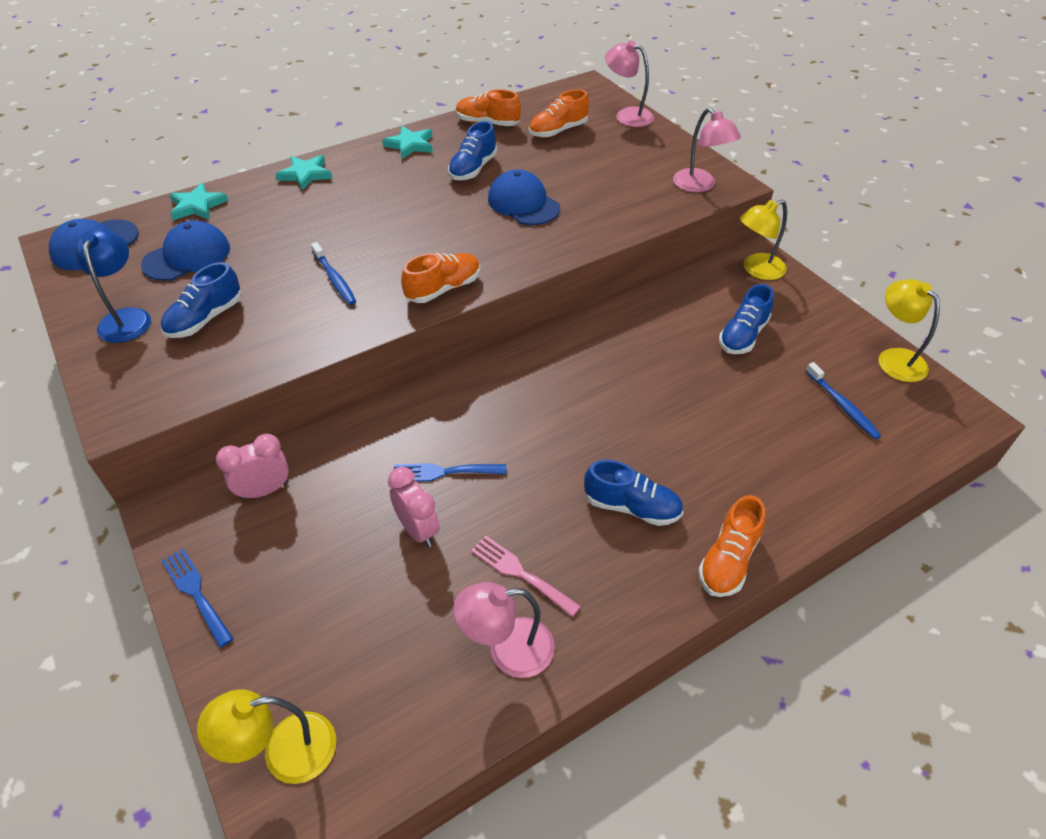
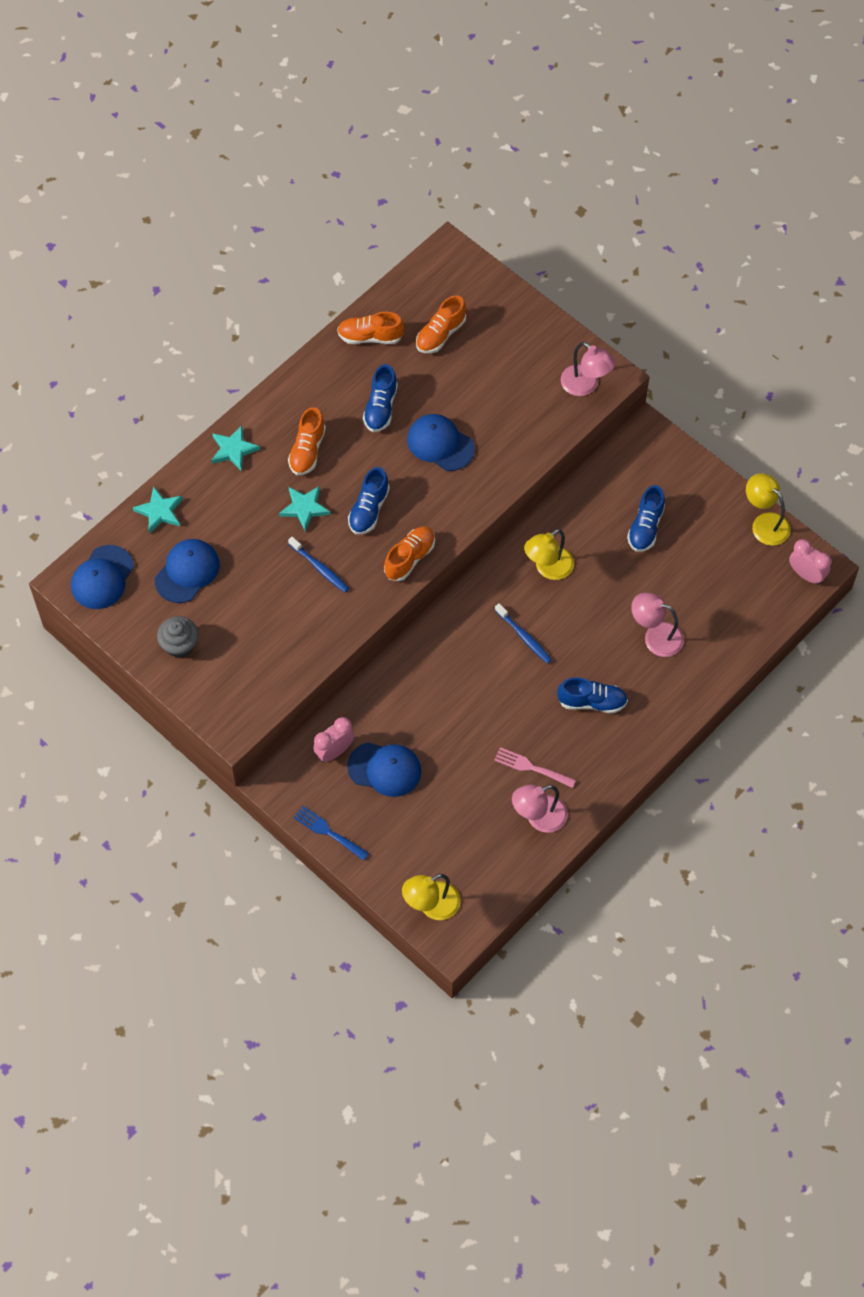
camera: 15 degrees left, 15 degrees up
blue lamp [75,229,151,343] -> grey cupcake [157,616,198,658]
blue shoe [161,262,242,338] -> blue shoe moved to [348,467,390,535]
turquoise star [382,126,433,159] -> turquoise star moved to [279,486,330,531]
pink clock [388,467,440,547] -> pink clock moved to [789,539,832,585]
blue fork [394,463,506,482] -> none
pink lamp [605,41,654,127] -> pink lamp moved to [631,593,684,657]
orange shoe [698,495,765,597] -> orange shoe moved to [288,407,326,475]
yellow lamp [740,199,787,280] -> yellow lamp moved to [524,529,574,580]
blue toothbrush [806,362,881,439] -> blue toothbrush moved to [495,603,552,664]
none -> blue cap [347,742,421,797]

